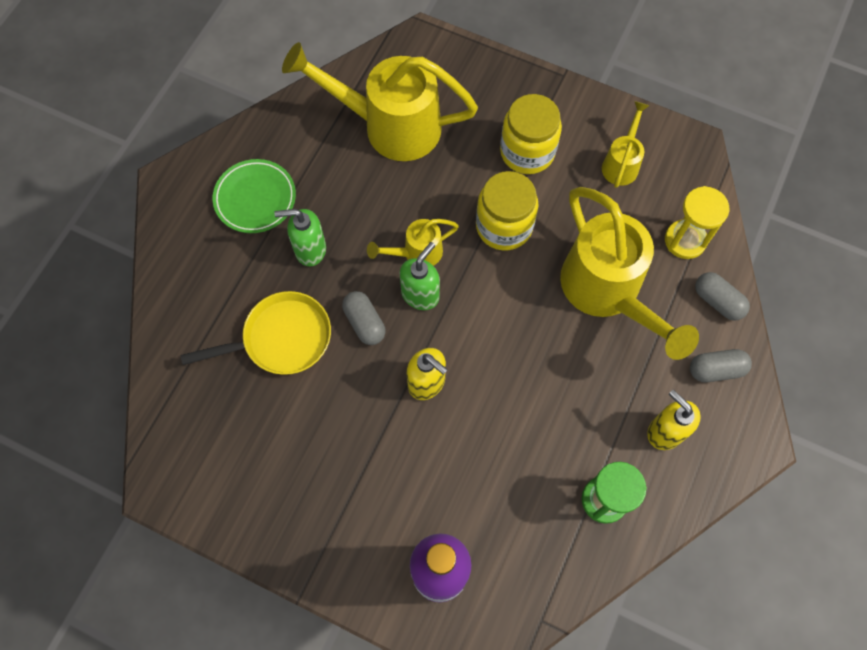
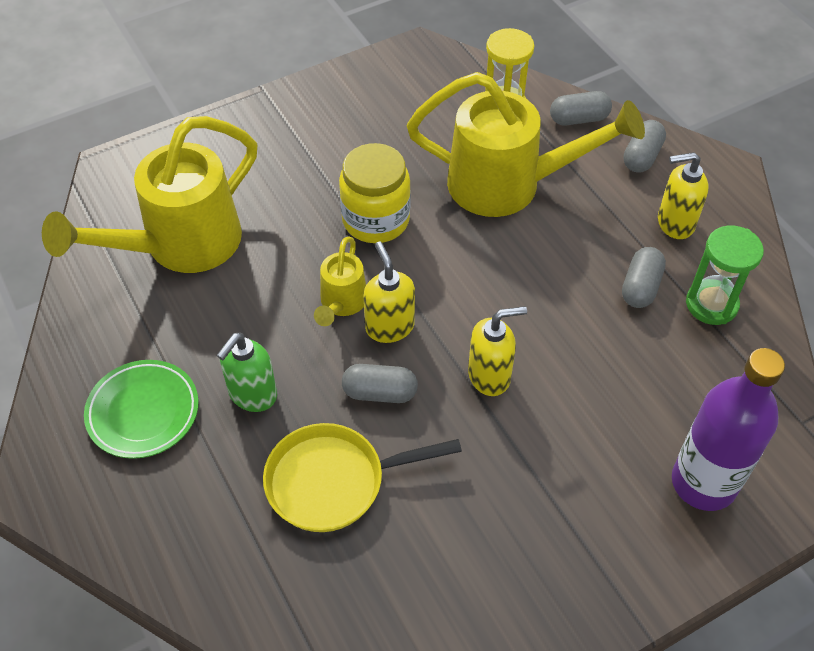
camera: 55 degrees left, 15 degrees down
yellow pan [181,291,331,375] -> yellow pan turned 120 degrees counterclockwise [263,423,462,532]
green soap dispenser [400,242,440,310] -> yellow soap dispenser [363,241,415,343]
yellow jar [500,94,562,174] -> none
yellow watering can [602,101,650,188] -> none
none -> grey capsule [622,247,666,308]

